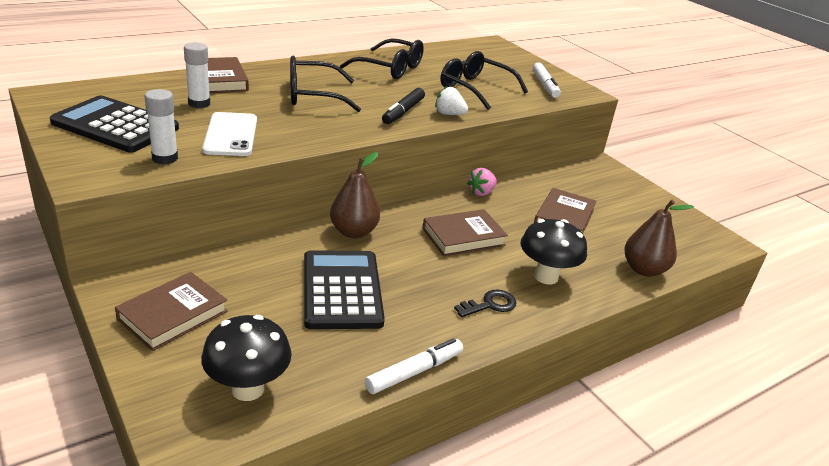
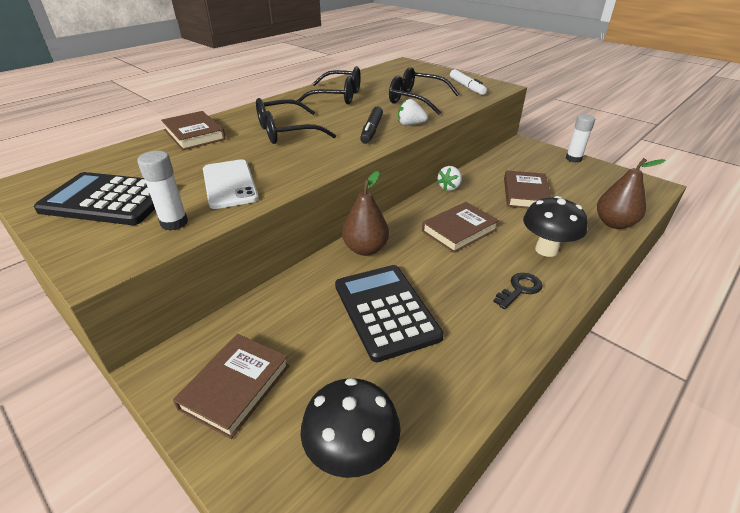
camera: 10 degrees left, 5 degrees up
white glue stick [184,42,210,108] -> white glue stick moved to [566,114,595,163]
white marker [365,338,463,394] -> none
pink strawberry [467,168,497,196] -> white strawberry [437,166,462,191]

